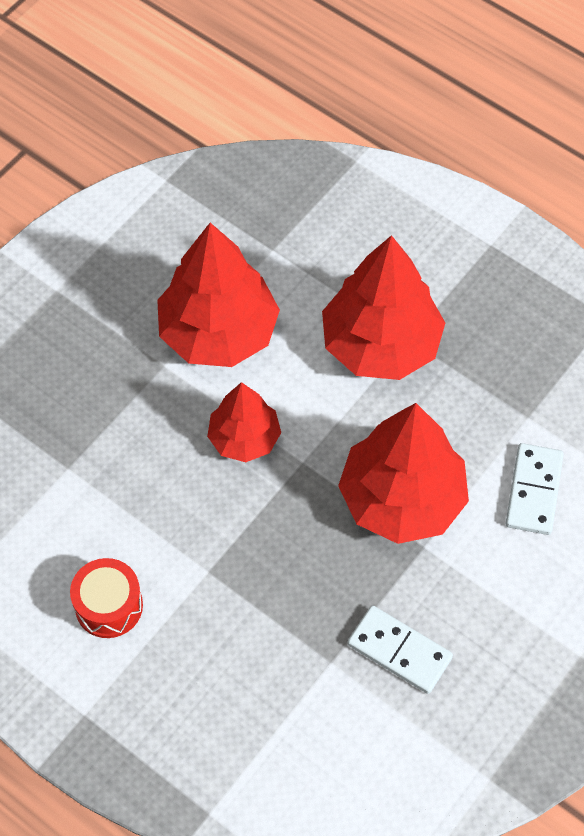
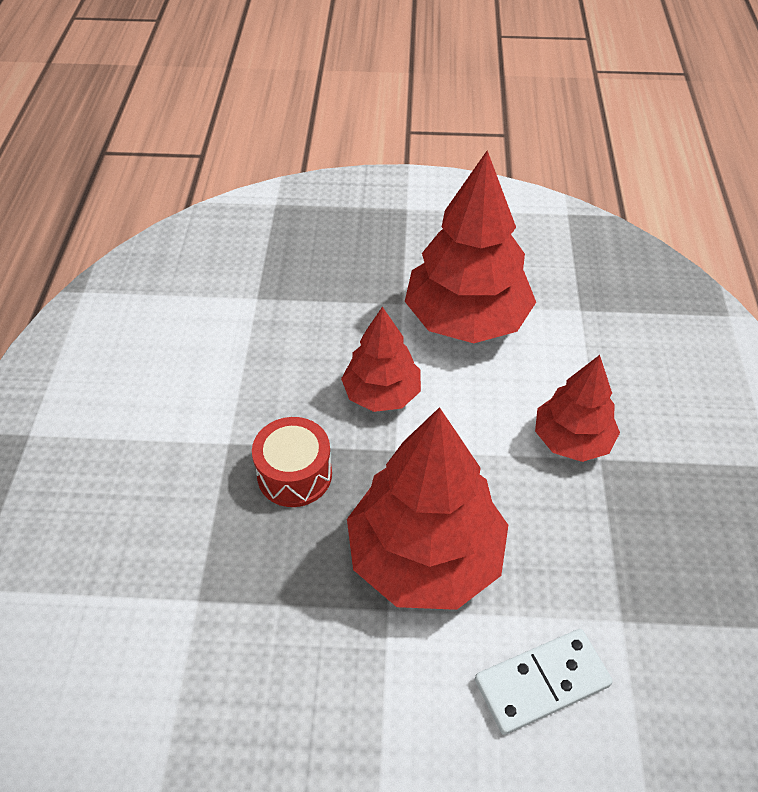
camera: 55 degrees right, 10 degrees down
red drum [70,558,143,638] -> red drum moved to [252,417,332,507]
red tree [322,235,445,380] -> red tree [535,355,620,462], size x0.58
white domino [347,605,453,694] -> none

